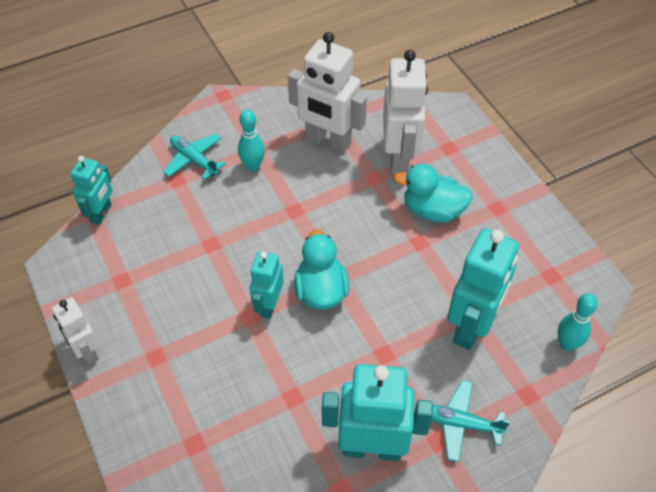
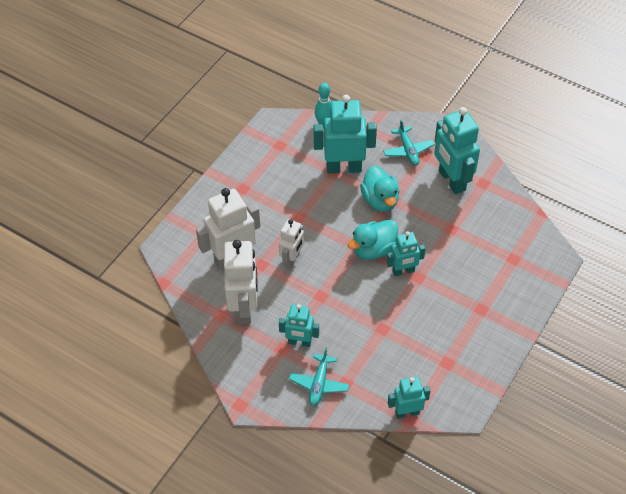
camera: 120 degrees left, 0 degrees up
white robot [52,297,99,365] -> white robot moved to [279,219,304,268]
turquoise bowling pin [238,109,265,171] -> turquoise robot [279,304,319,347]
turquoise duck [394,164,473,222] -> turquoise duck moved to [360,166,399,212]

